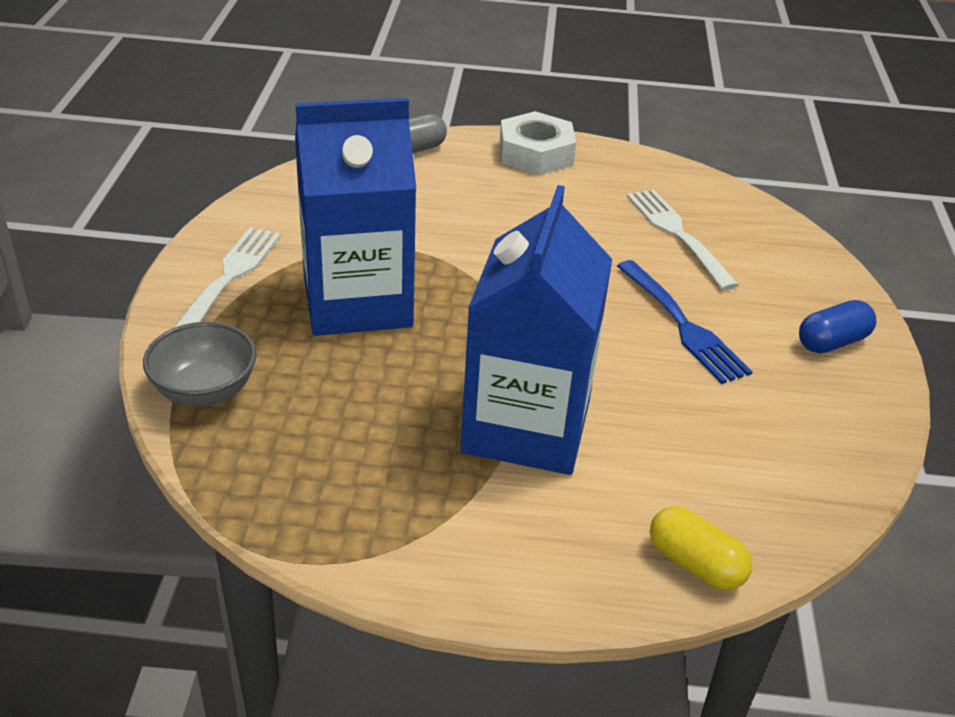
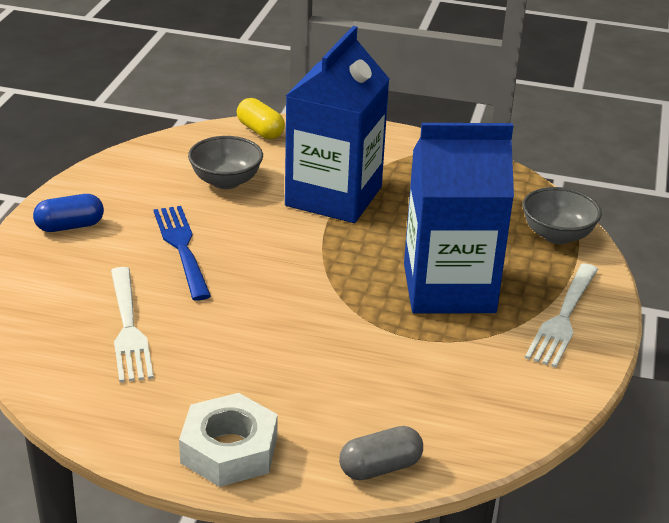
camera: 170 degrees left, 5 degrees down
none -> grey bowl [188,136,263,189]

